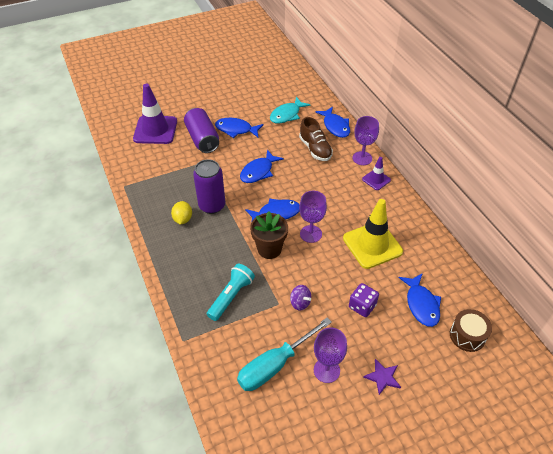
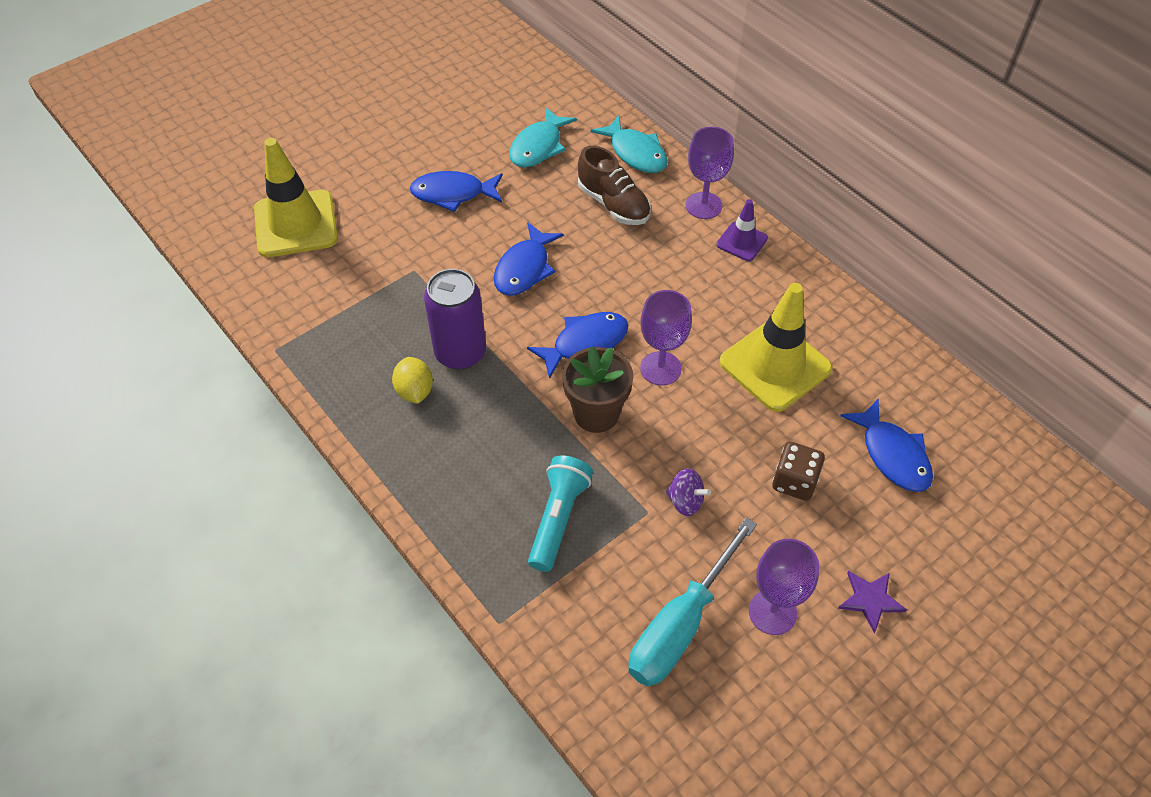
camera: 15 degrees left, 5 degrees up
purple traffic cone [133,84,177,144] -> yellow traffic cone [254,138,338,257]
purple can [184,108,219,153] -> none
blue fish [315,106,350,138] -> turquoise fish [590,115,668,173]
purple dice [349,283,379,317] -> brown dice [772,442,825,501]
brown drum [450,309,492,352] -> none

